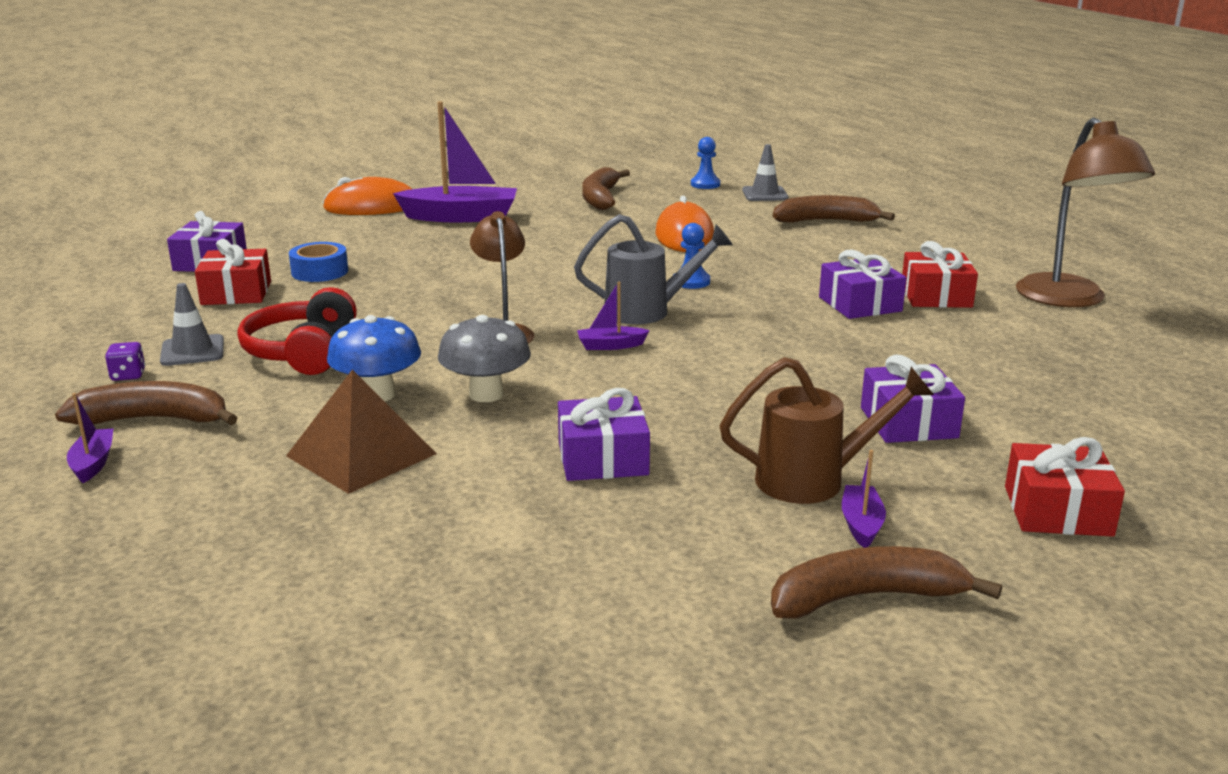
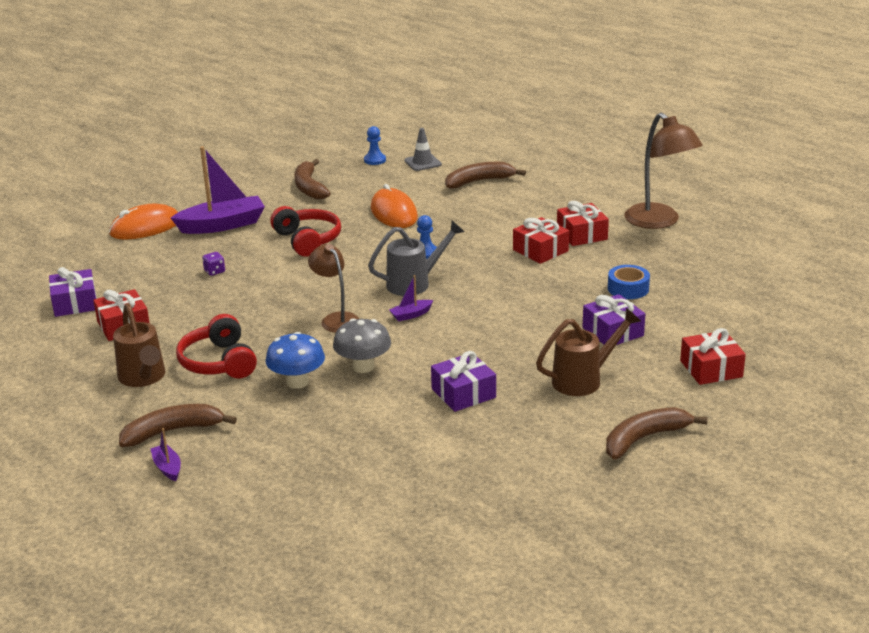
camera: 20 degrees left, 5 degrees up
purple dice [105,342,145,381] -> purple dice moved to [202,252,225,276]
grey traffic cone [160,283,224,366] -> brown watering can [113,303,165,387]
brown pyramid [286,369,437,494] -> none
blue tape [289,242,348,282] -> blue tape moved to [608,265,650,299]
purple gift [819,250,906,319] -> red gift [513,217,569,264]
purple boat [842,450,886,548] -> none
none -> red headphones [270,206,341,257]

